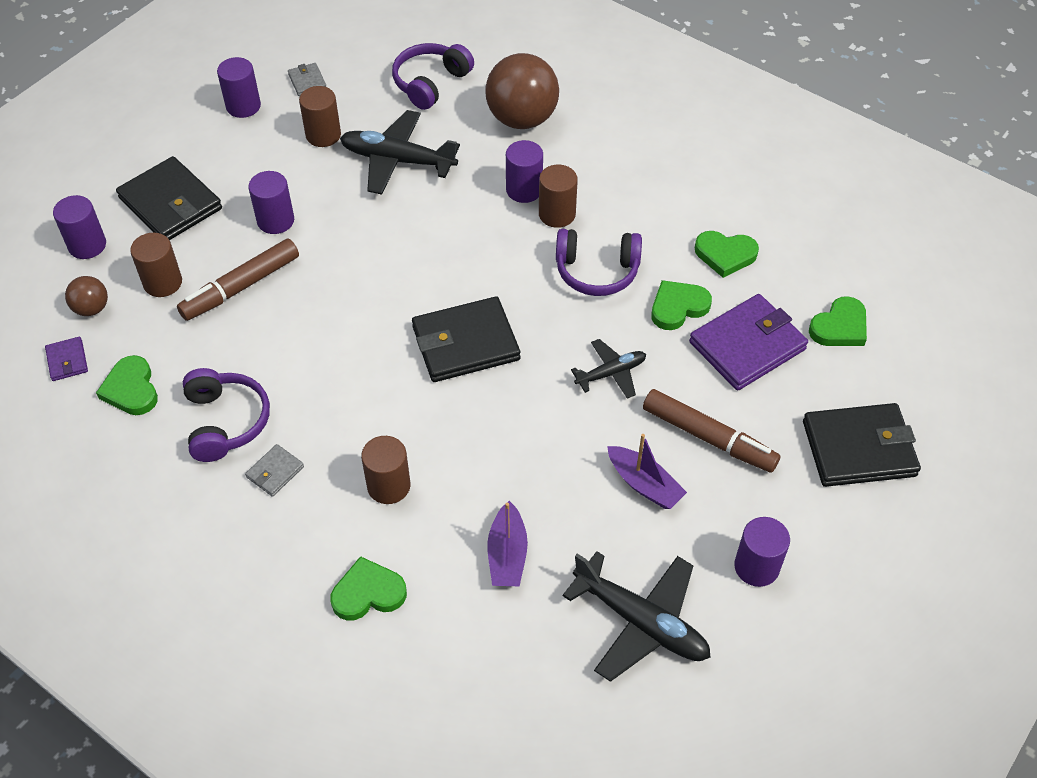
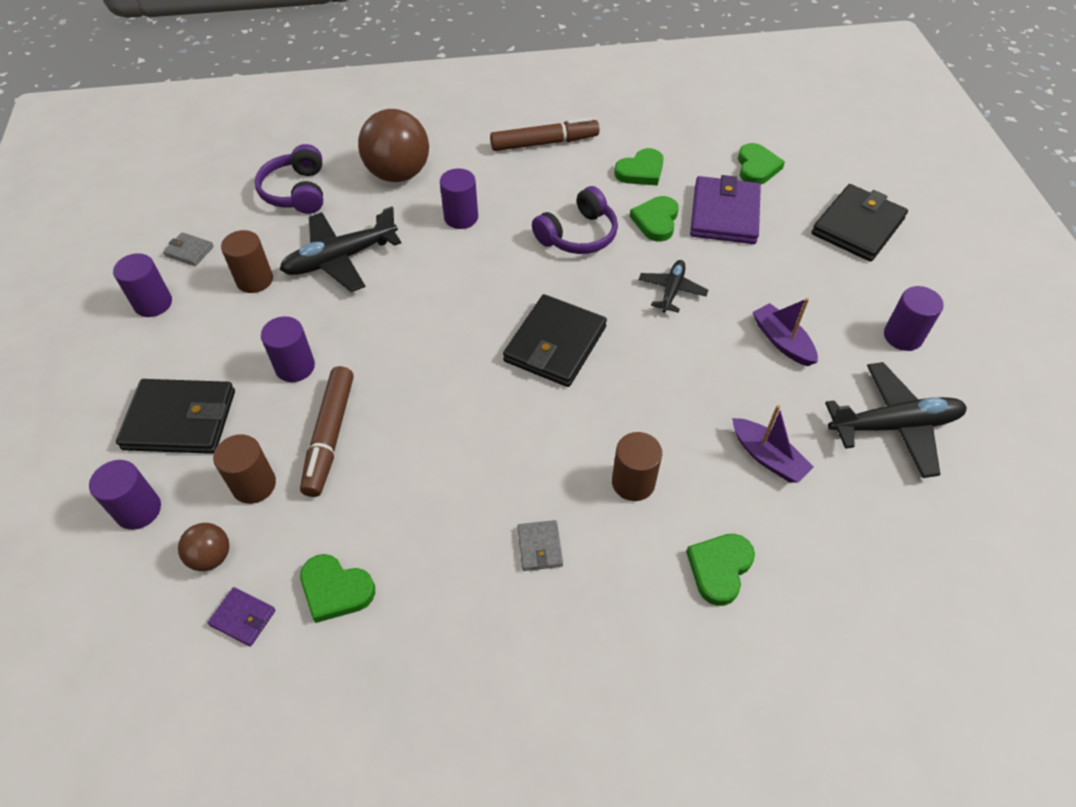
camera: 45 degrees left, 0 degrees up
purple headphones [183,368,270,462] -> none
brown cylinder [539,165,578,228] -> none
purple boat [607,434,687,509] -> purple boat turned 120 degrees counterclockwise [753,298,818,366]
brown marker [643,389,780,473] -> brown marker moved to [490,117,599,151]

